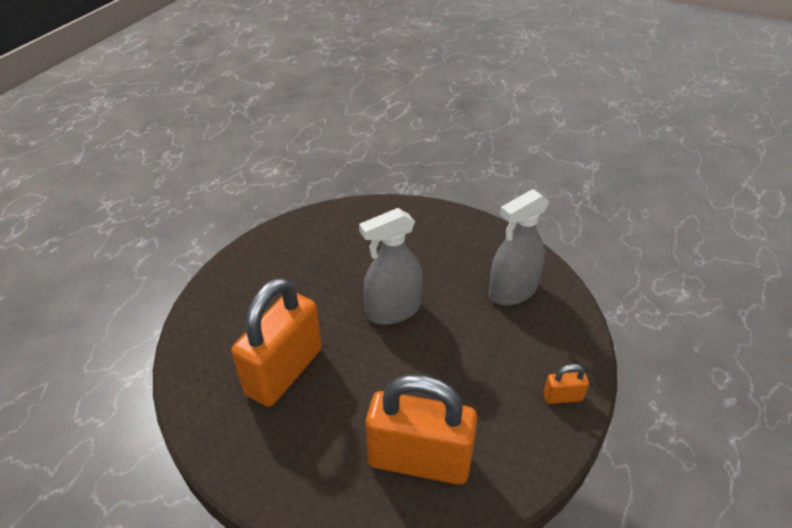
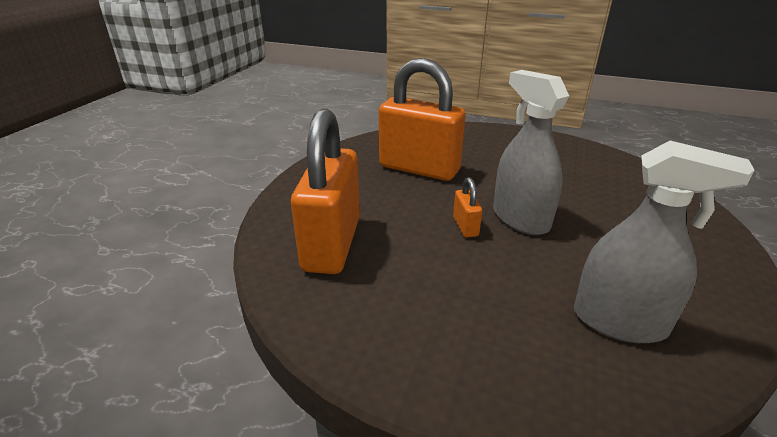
camera: 85 degrees right, 10 degrees down
grey spray bottle [488,189,549,305] -> grey spray bottle turned 150 degrees clockwise [574,141,754,343]
orange padlock [543,364,589,404] -> orange padlock moved to [453,177,482,238]

